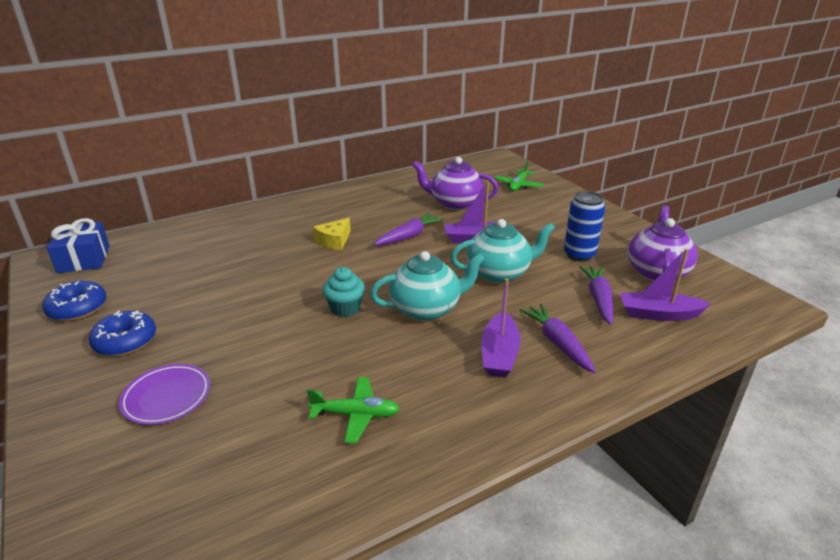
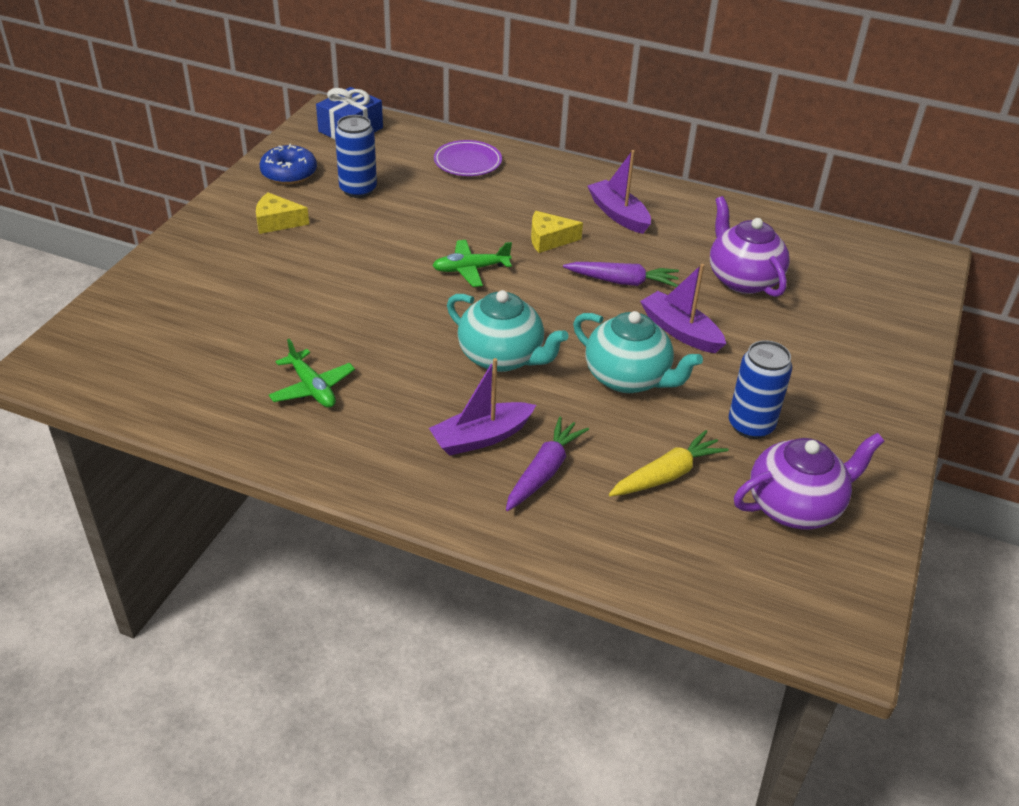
camera: 50 degrees right, 10 degrees up
blue donut [89,310,156,356] -> yellow cheese [256,193,309,234]
purple plate [119,364,210,425] -> purple plate moved to [434,140,502,176]
turquoise cupcake [323,267,365,317] -> none
green plane [494,161,544,191] -> green plane moved to [433,240,512,287]
purple carrot [579,266,613,325] -> yellow carrot [609,430,729,496]
purple boat [620,249,711,321] -> purple boat moved to [588,150,651,234]
none -> blue can [335,115,377,198]

